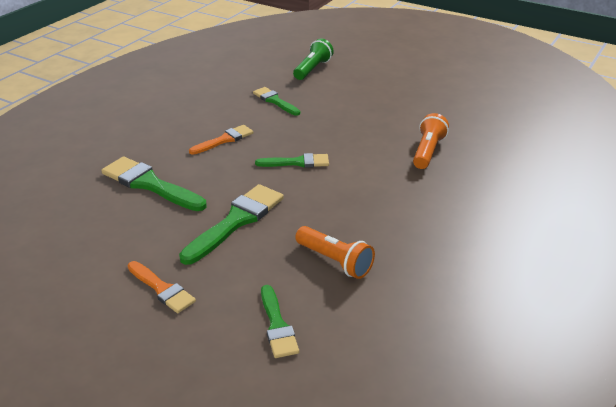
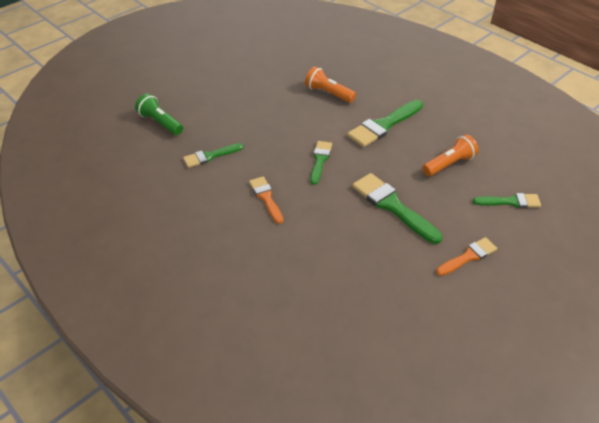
camera: 75 degrees left, 10 degrees up
green brush [101,156,207,211] -> green brush moved to [347,100,423,147]

